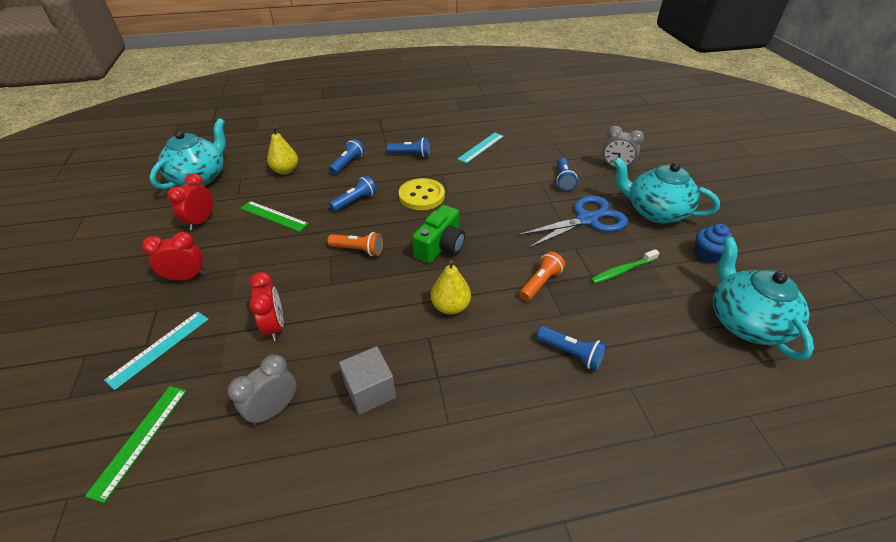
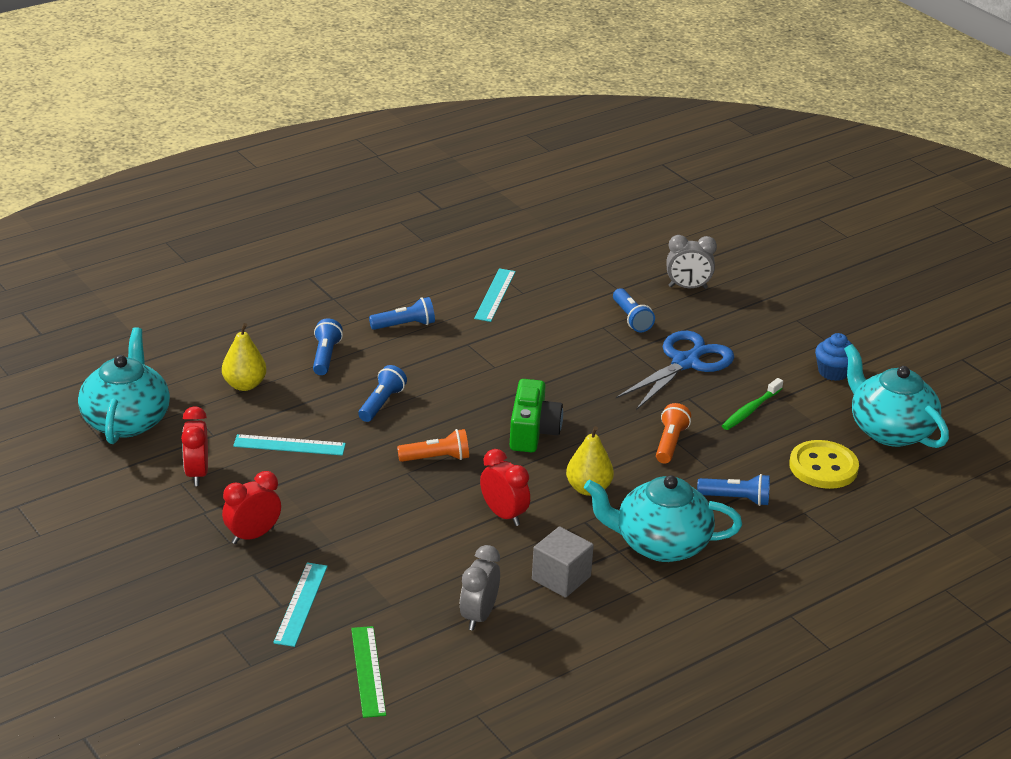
camera: 25 degrees left, 10 degrees down
green ruler [240,201,309,232] -> turquoise ruler [233,434,346,455]
red clock [249,272,284,341] -> red clock moved to [480,449,530,526]
yellow button [399,178,445,210] -> yellow button moved to [789,440,859,489]
turquoise teapot [613,157,720,223] -> turquoise teapot moved to [584,475,742,562]

